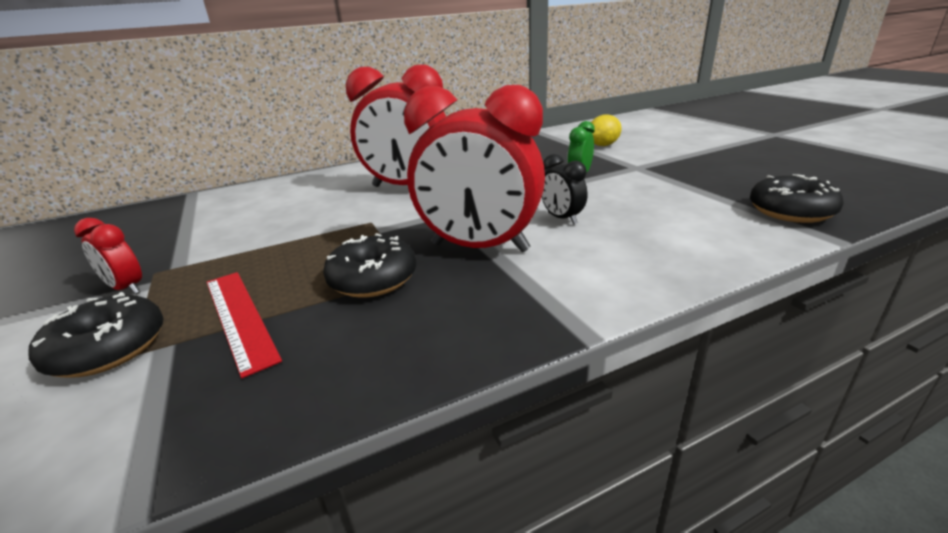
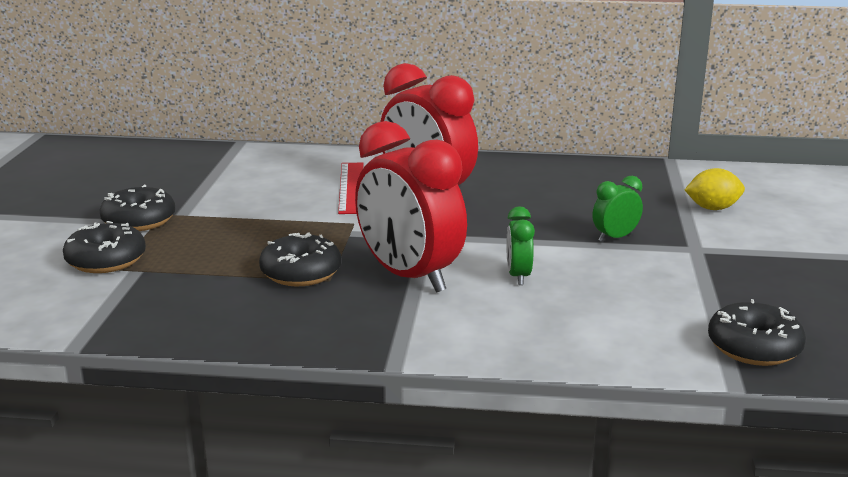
camera: 30 degrees right, 5 degrees down
red clock [74,218,142,294] -> black donut [99,185,175,231]
red ruler [206,272,282,378] -> red ruler moved to [338,163,363,214]
black clock [542,154,587,224] -> green clock [507,206,535,285]

